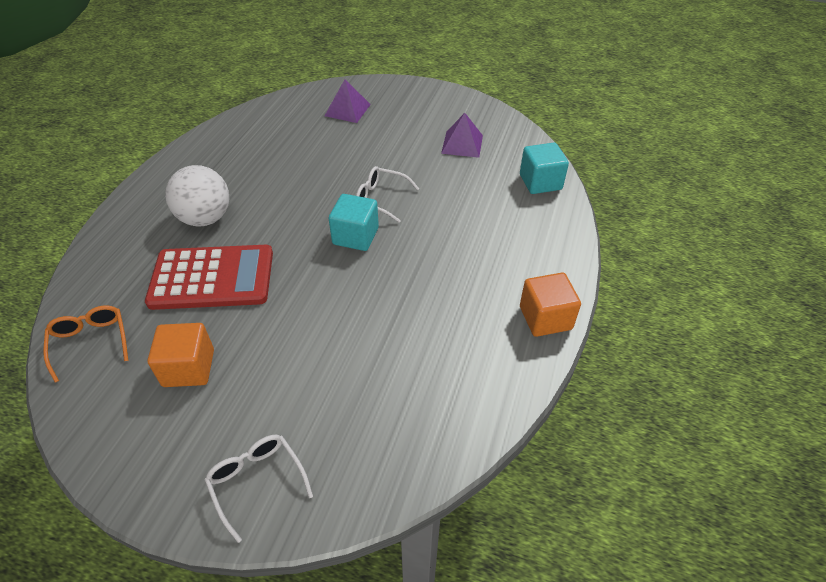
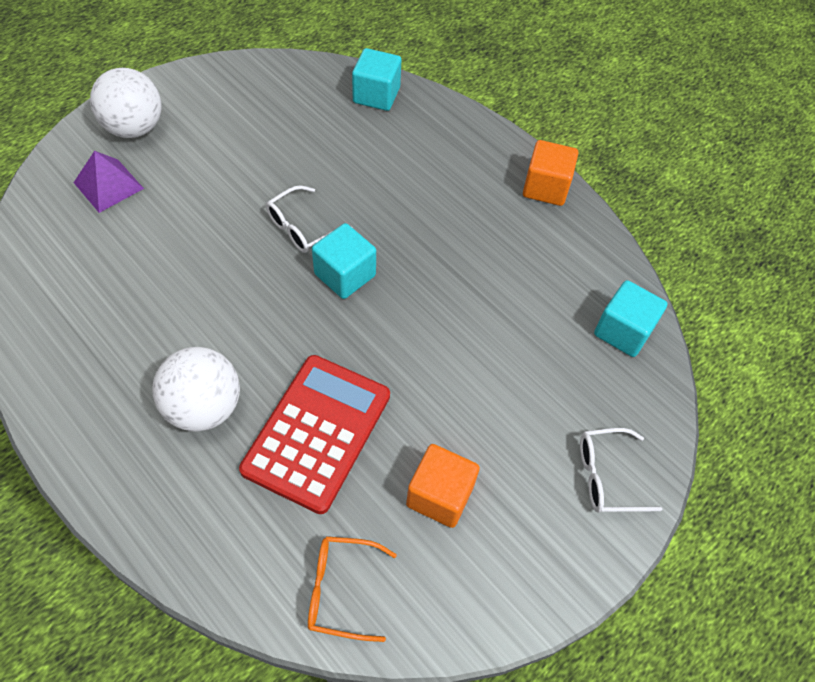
camera: 65 degrees left, 10 degrees up
purple pyramid [441,113,483,158] -> none
none -> white ball [90,68,162,138]
none -> turquoise cube [594,280,668,357]

